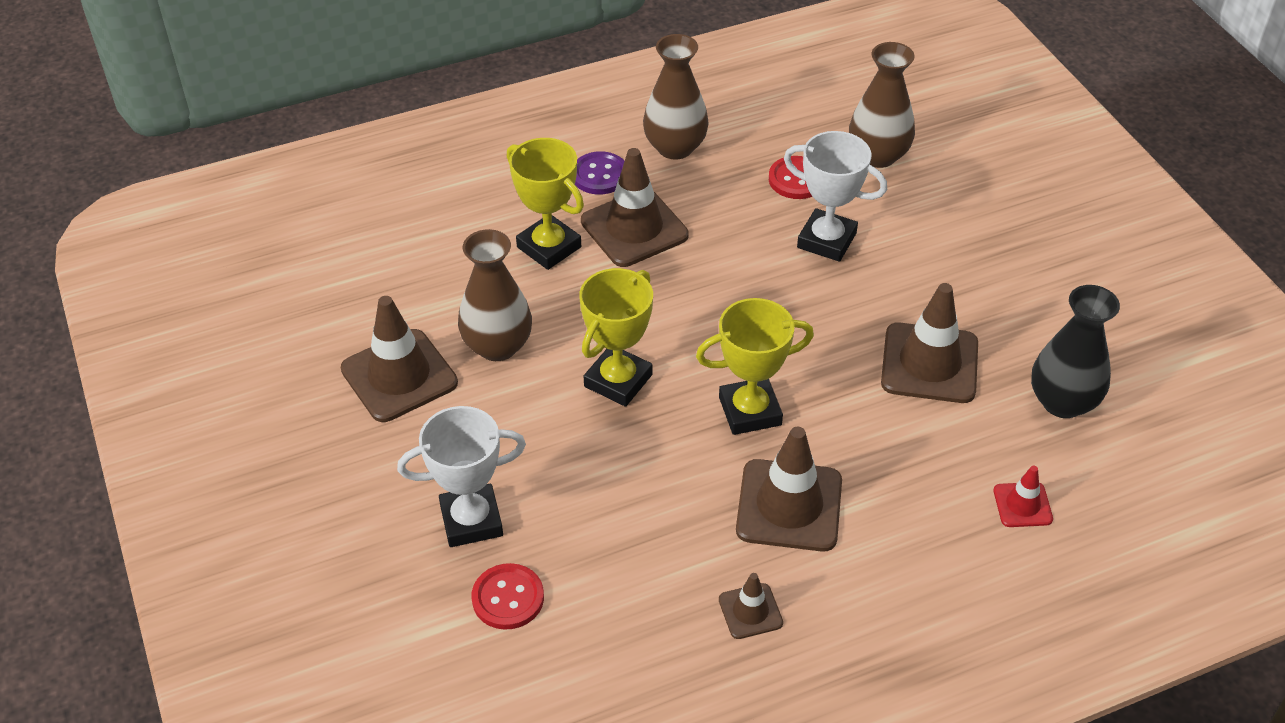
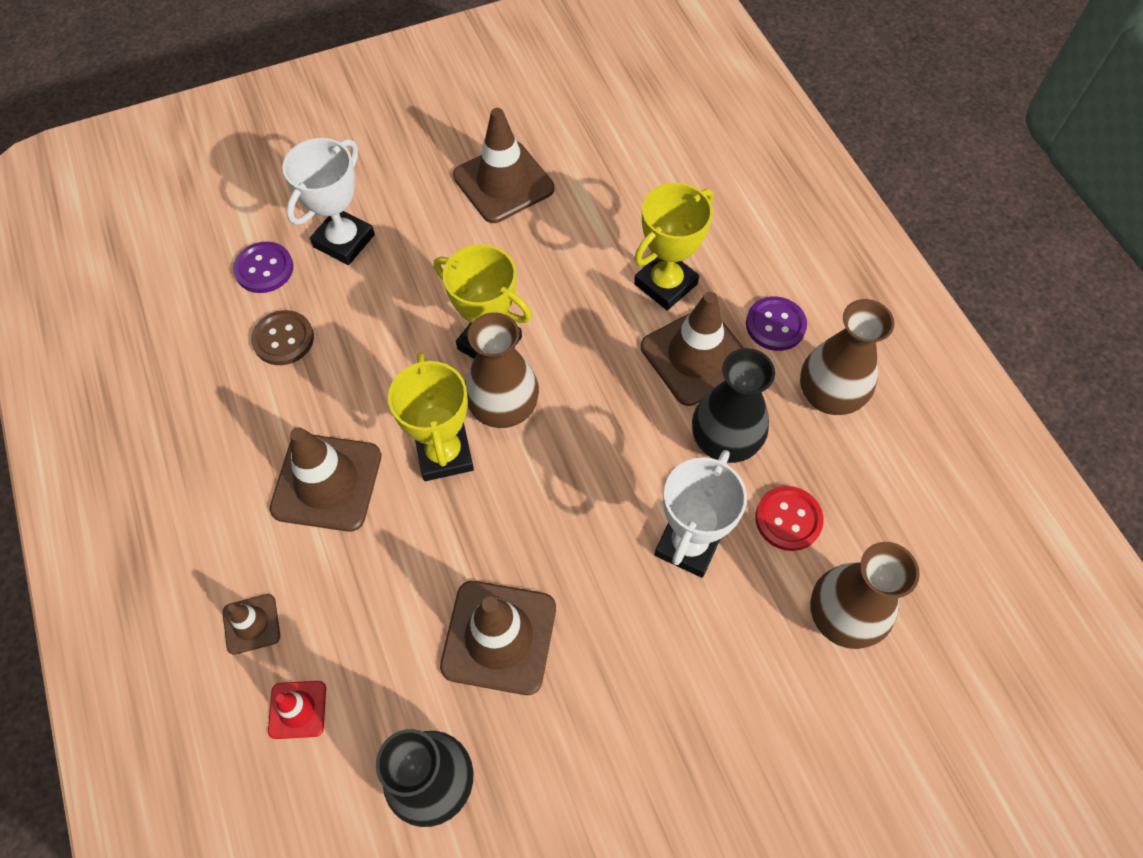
camera: 90 degrees right, 15 degrees up
white trophy [397,406,526,547] -> white trophy turned 45 degrees clockwise [282,138,375,265]
brown vase [458,229,532,361] -> brown vase moved to [465,312,539,428]
red button [472,563,544,630] -> purple button [233,242,294,293]
brown traffic cone [719,573,783,639] -> brown traffic cone moved to [223,594,280,655]
none -> brown button [251,310,314,365]
none -> black vase [692,348,775,463]

